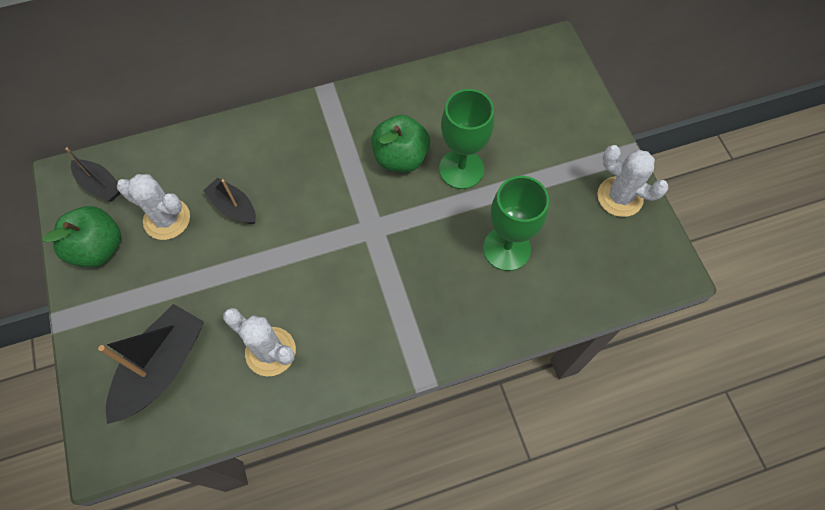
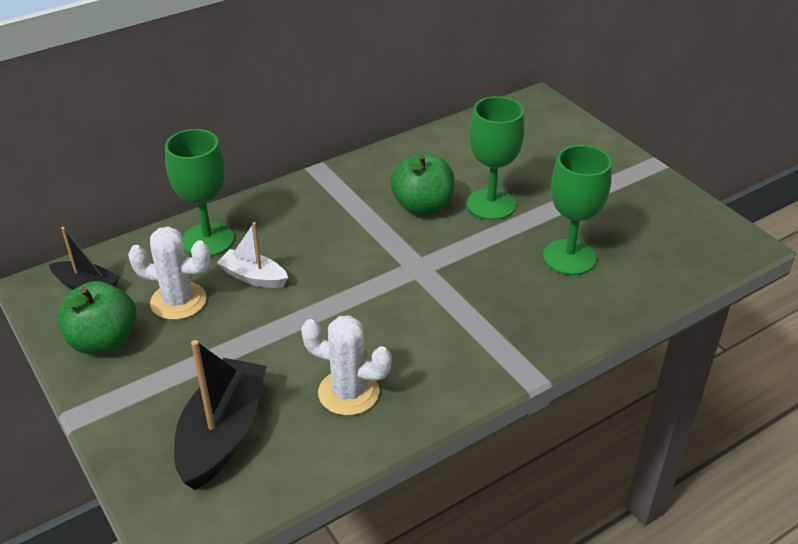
camera: 15 degrees left, 25 degrees down
black boat [203,178,256,224] -> white boat [217,222,288,288]
white cactus [597,145,669,217] -> none
none -> green goblet [165,129,234,257]

